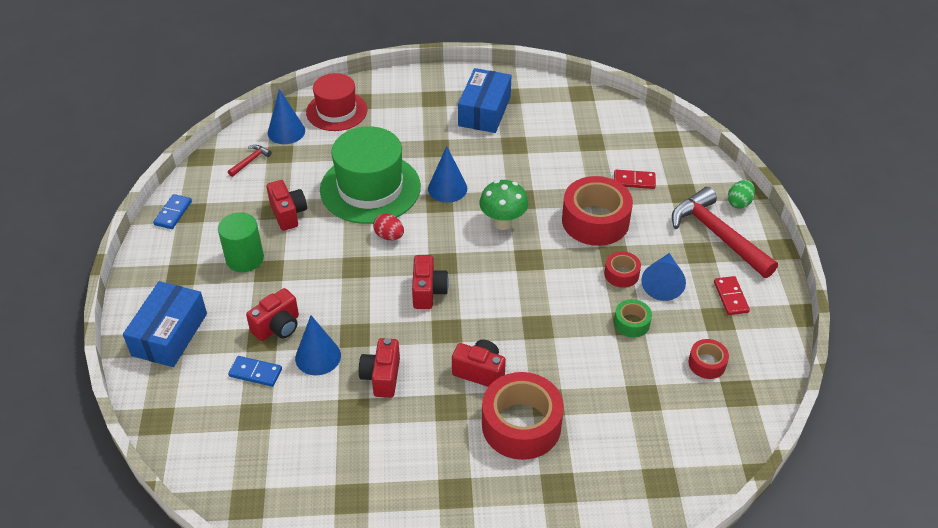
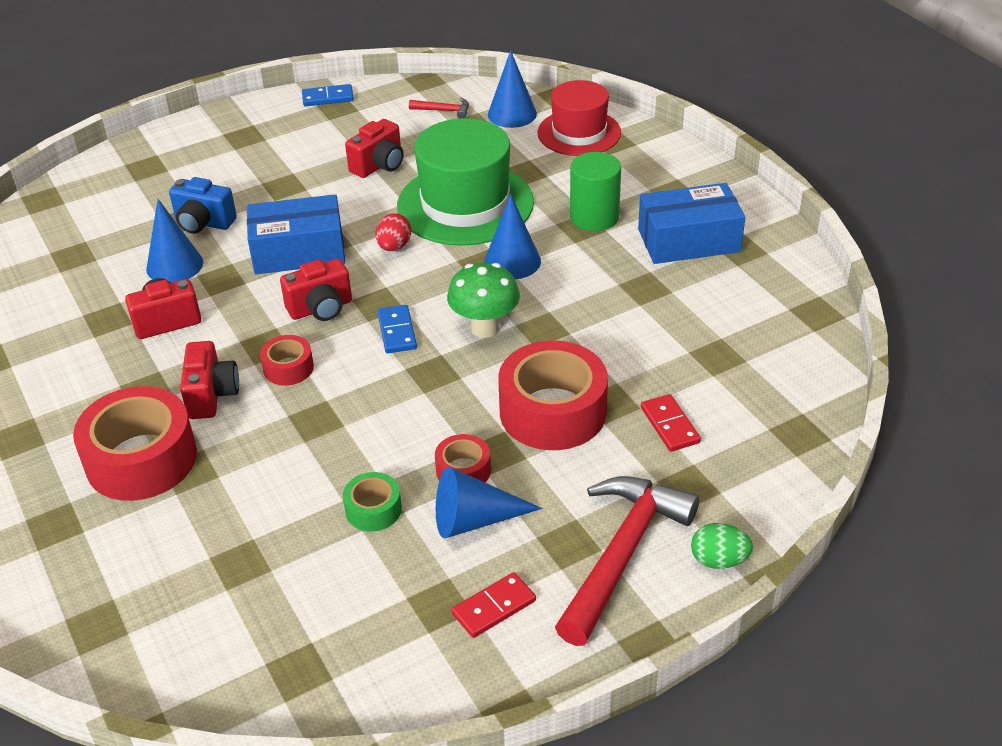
camera: 65 degrees right, 5 degrees down
blue box [123,281,207,367] -> blue box moved to [247,194,345,274]
green cylinder [218,212,264,272] -> green cylinder moved to [570,152,621,231]
blue domino [228,356,282,387] -> blue domino moved to [377,305,417,353]
red camera [246,288,299,341] -> blue camera [169,177,237,234]
red tape [688,339,729,379] -> red tape moved to [260,335,314,386]

